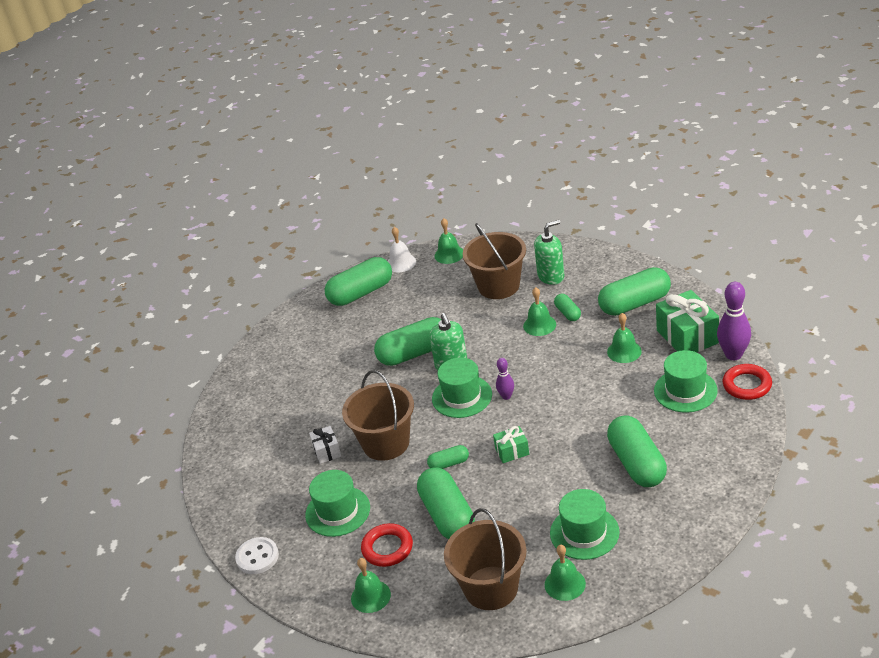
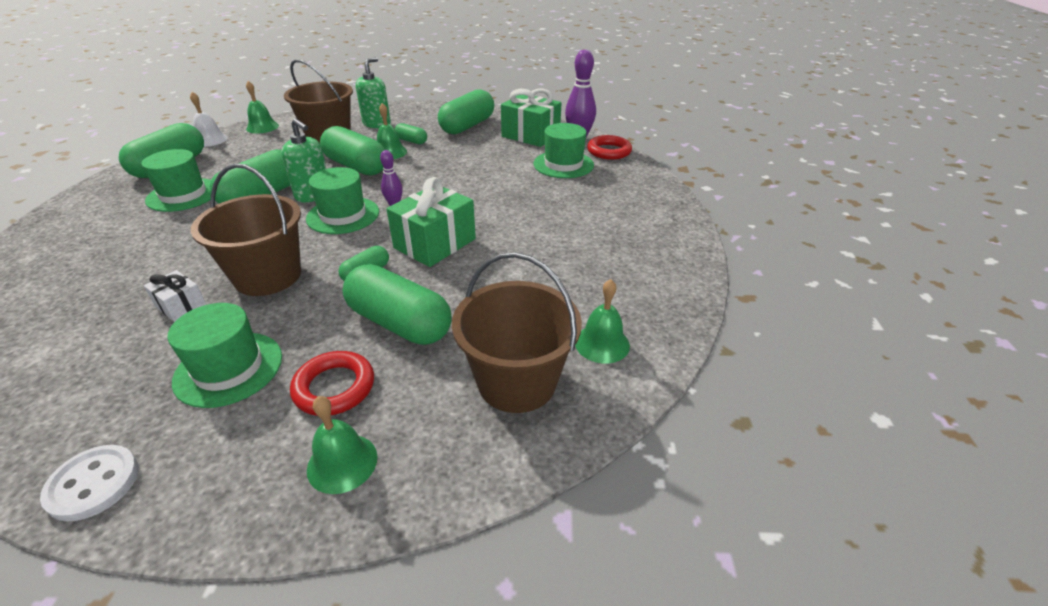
camera: 40 degrees left, 0 degrees up
green gift [493,426,529,463] -> green gift [386,177,476,267], size x1.90
green hat [550,489,620,560] -> green hat moved to [141,149,211,212]
green bell [607,313,642,363] -> none
green capsule [607,415,667,487] -> green capsule moved to [320,126,385,176]

